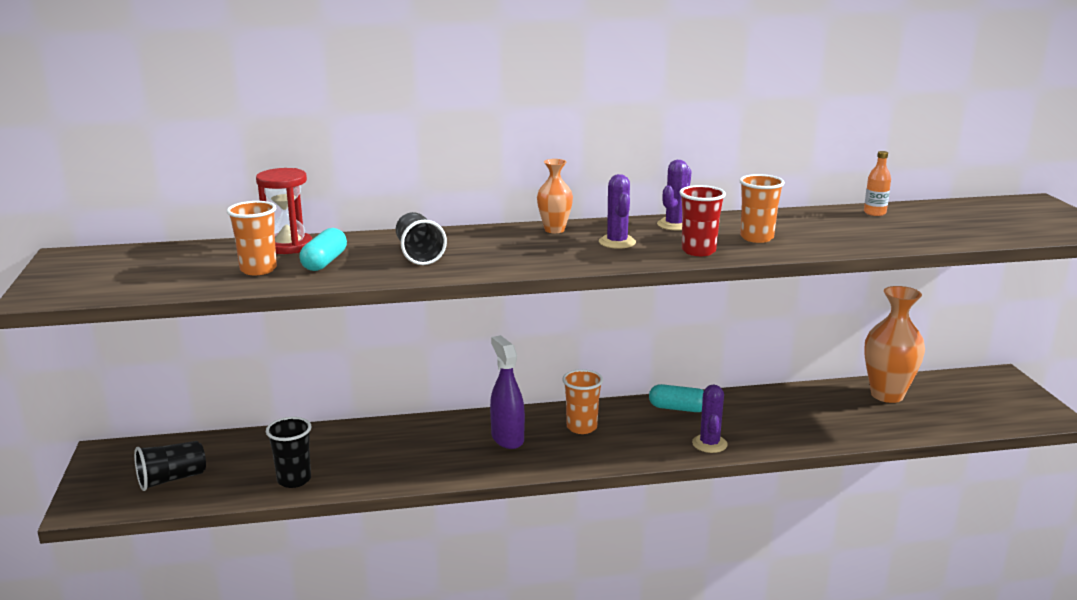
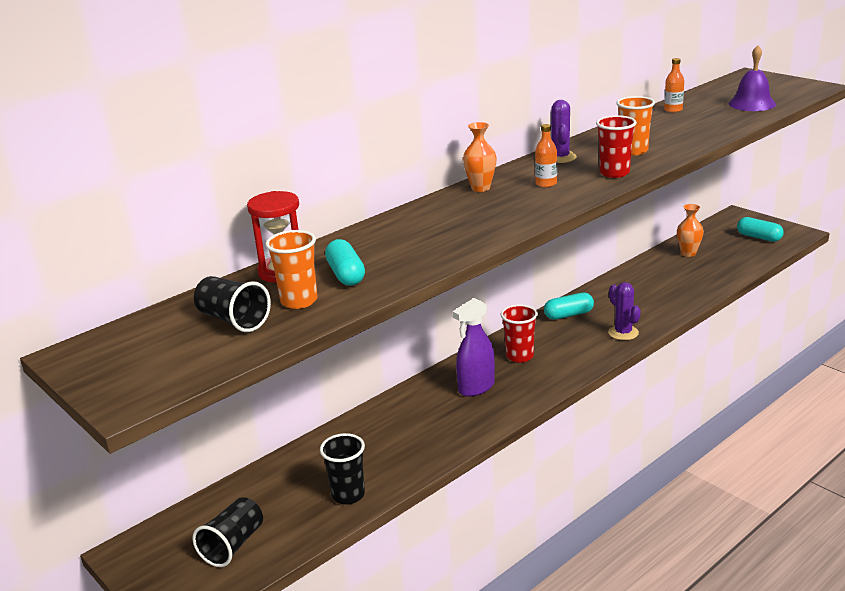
camera: 30 degrees left, 5 degrees up
black cup [396,212,447,265] -> black cup moved to [194,276,271,332]
purple spray bottle [490,335,525,449] -> purple spray bottle turned 75 degrees counterclockwise [452,298,495,397]
orange cup [562,369,603,434] -> red cup [501,304,538,363]
purple cactus [599,174,636,249] -> orange bottle [535,124,557,188]
orange vase [864,286,925,403] -> orange vase [677,204,704,257], size x0.56
none -> purple bell [728,45,776,111]
none -> turquoise capsule [737,217,784,242]

